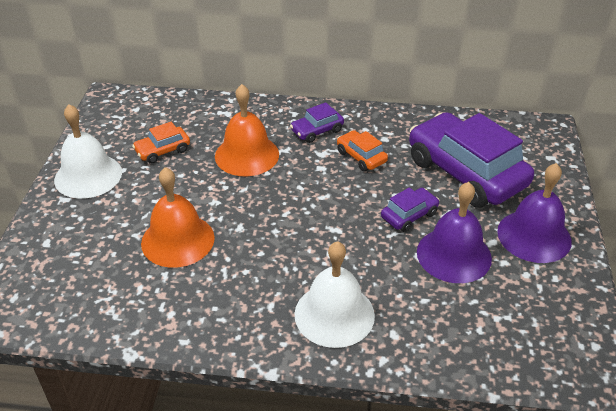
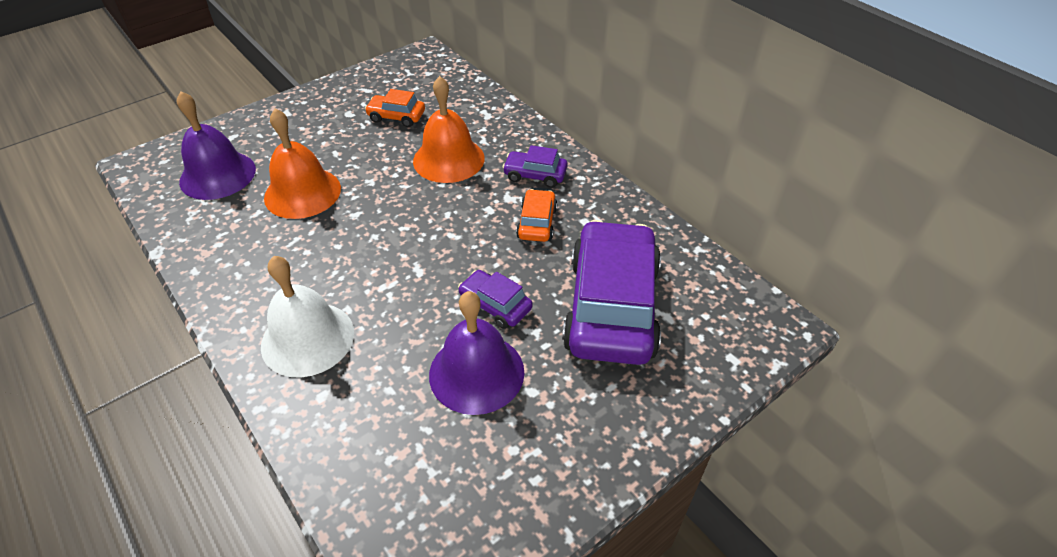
camera: 45 degrees right, 5 degrees up
white bell [54,104,122,199] -> none
purple car [381,187,439,232] -> purple car turned 150 degrees counterclockwise [458,270,533,329]
purple bell [497,163,572,263] -> purple bell moved to [177,91,256,200]

